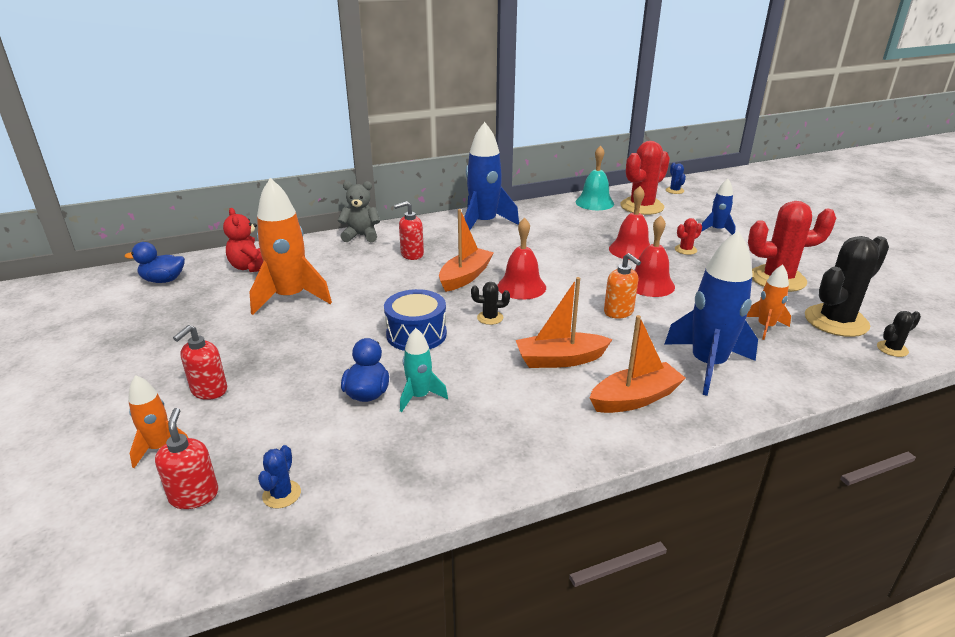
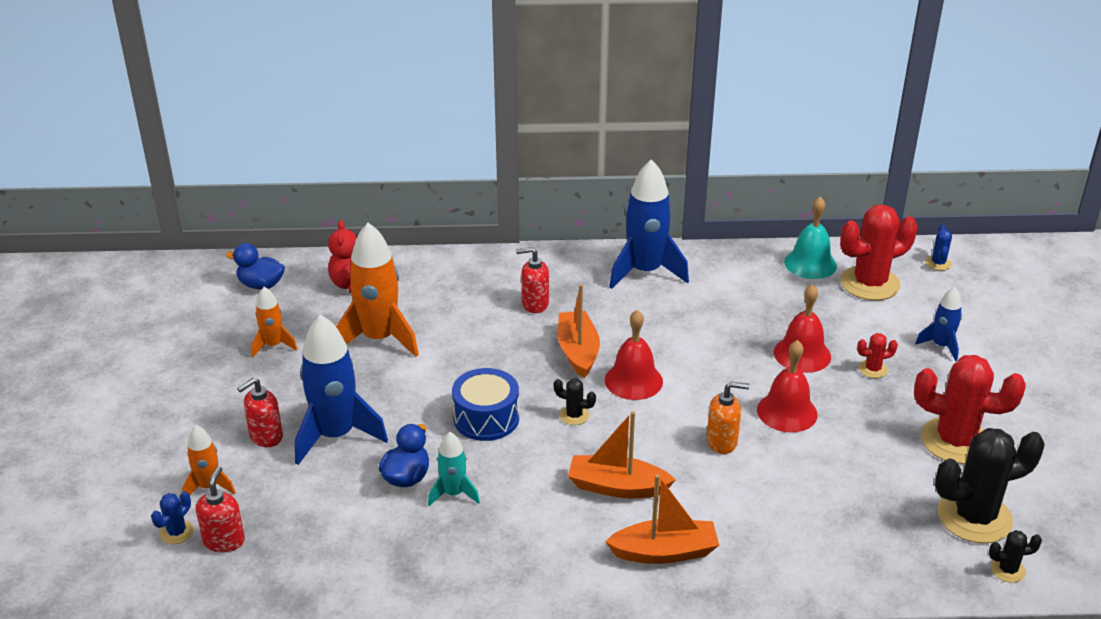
camera: 20 degrees right, 5 degrees up
blue cactus [258,445,301,508] -> blue cactus moved to [151,491,194,544]
grey teddy bear [338,181,380,242] -> none
orange boat [439,209,494,292] -> orange boat turned 60 degrees counterclockwise [558,284,600,378]
orange soap dispenser [604,253,641,319] -> orange soap dispenser turned 75 degrees counterclockwise [707,381,749,454]
blue rocket [665,231,758,396] -> blue rocket moved to [295,314,388,465]
orange rocket [747,265,791,340] -> orange rocket moved to [251,287,298,357]

